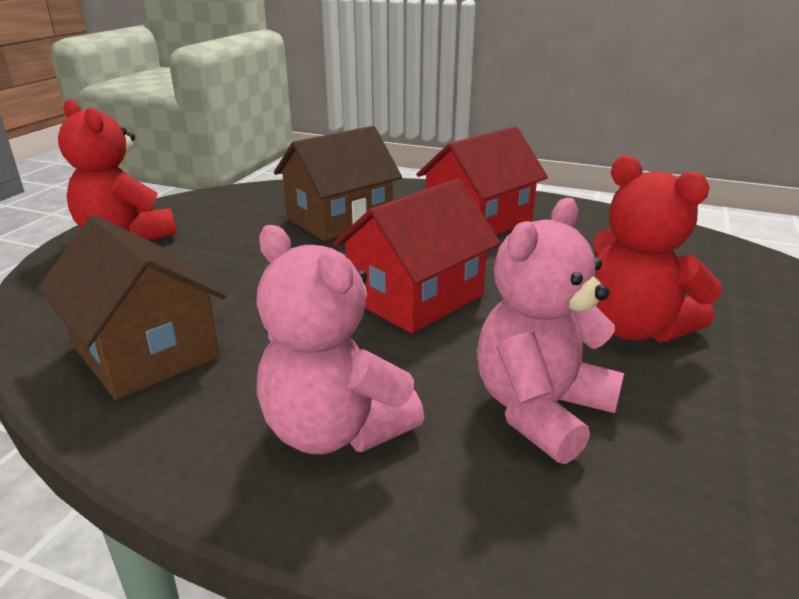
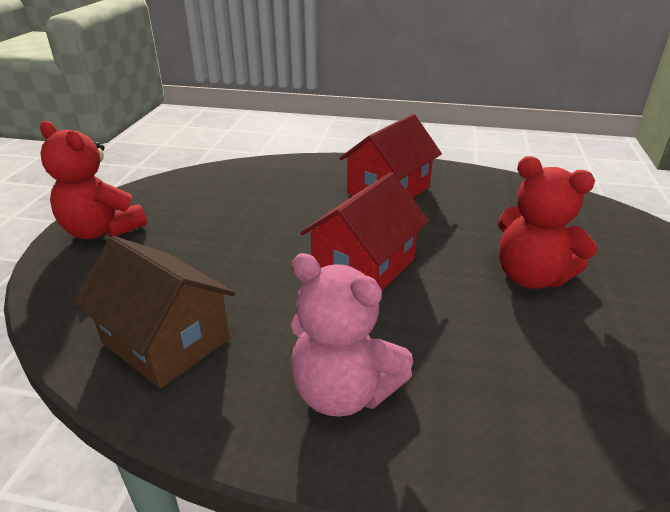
camera: 10 degrees left, 5 degrees up
brown house [274,126,402,241] -> none
pink teddy bear [477,198,624,464] -> none

